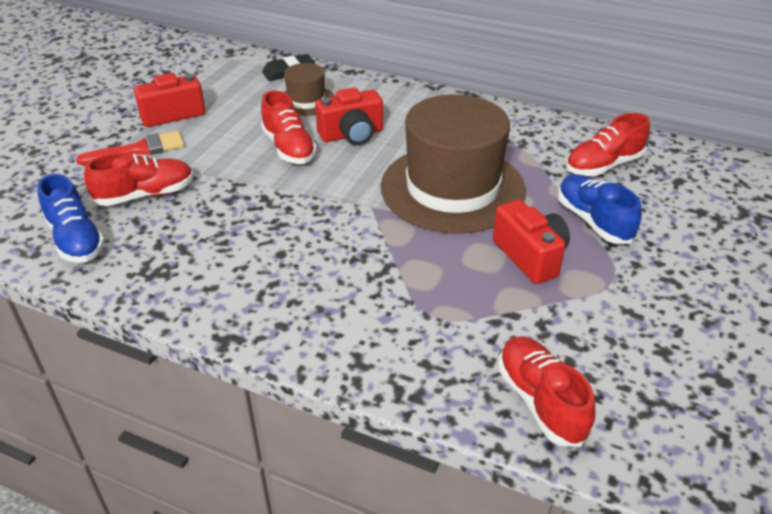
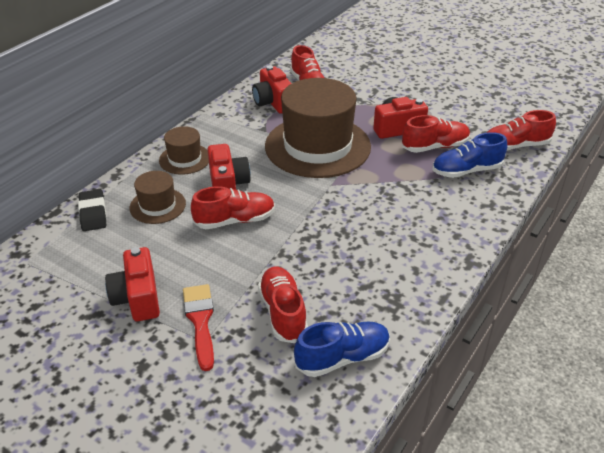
camera: 80 degrees left, 0 degrees up
blue shoe [558,174,642,244] -> blue shoe moved to [432,132,507,178]
none -> brown hat [159,126,209,175]
none -> red camera [252,66,292,114]
none -> red shoe [402,115,470,153]

